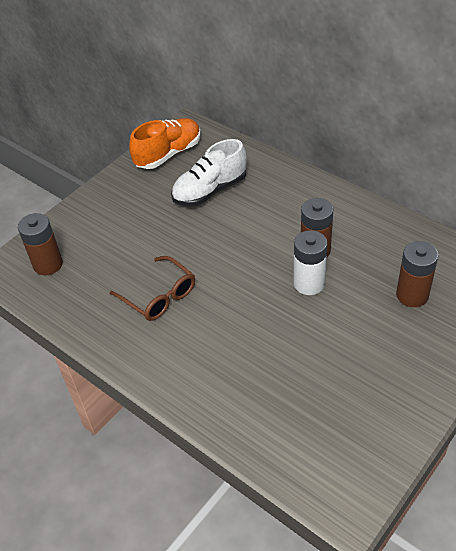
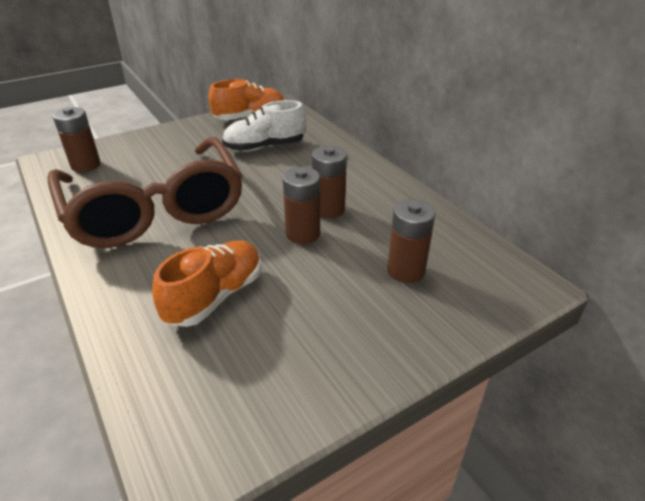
camera: 15 degrees right, 10 degrees down
brown glasses [110,256,195,321] -> brown glasses [48,137,243,248], size x2.32
white battery [294,230,327,295] -> brown battery [283,167,320,244]
none -> orange shoe [152,240,261,327]

